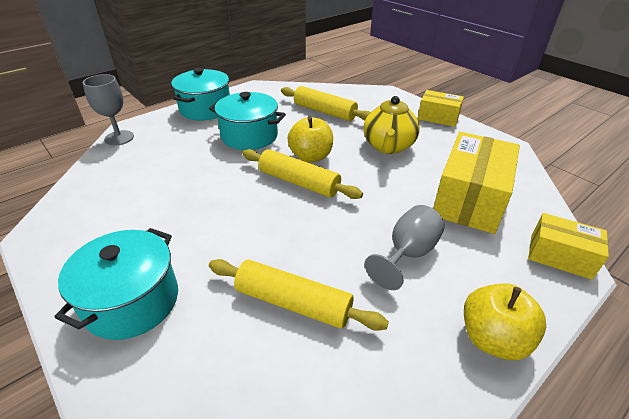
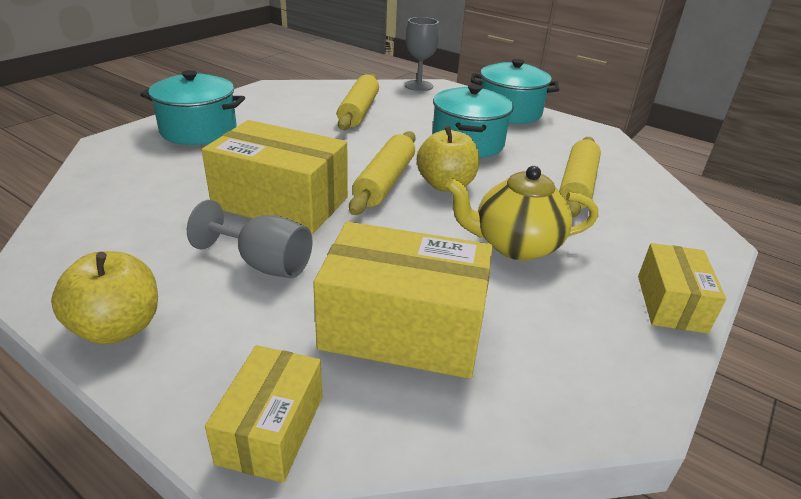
camera: 75 degrees right, 5 degrees down
yellow rolling pin [209,259,389,331] -> yellow rolling pin moved to [337,74,379,130]
none -> yellow box [202,120,348,234]

